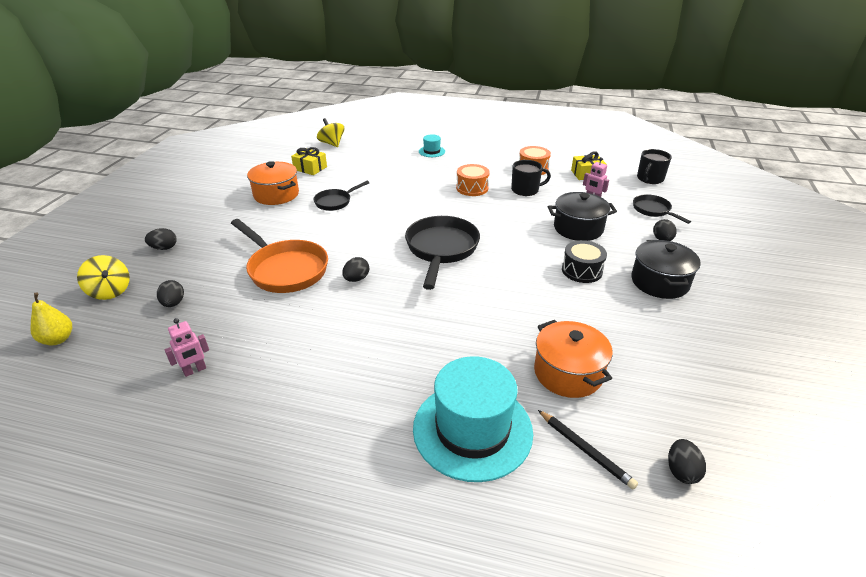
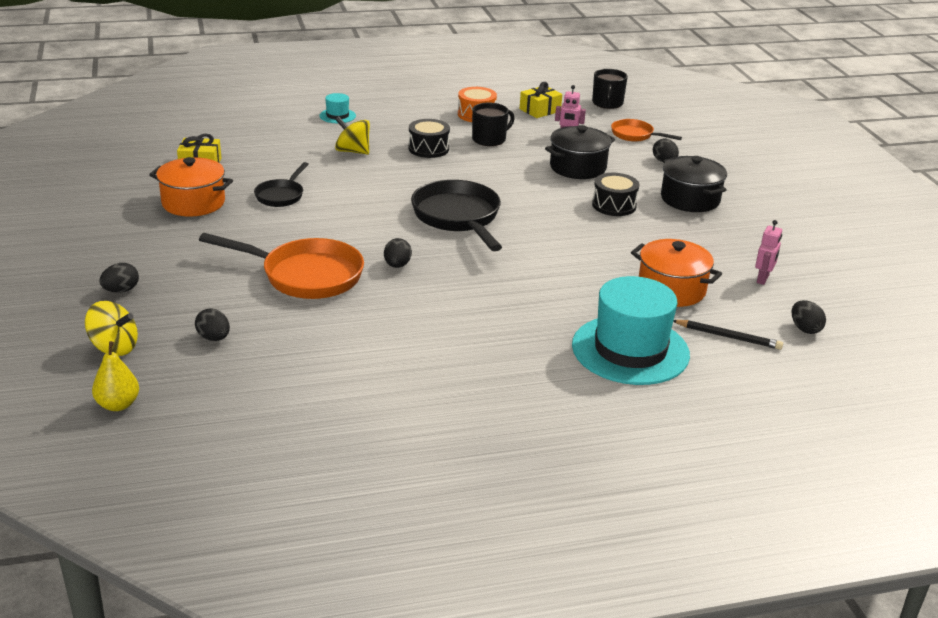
camera: 30 degrees left, 5 degrees down
pink robot [165,318,209,377] -> pink robot moved to [755,220,782,285]
yellow spinning top [317,118,344,147] -> yellow spinning top moved to [335,117,370,155]
orange drum [456,164,490,196] -> black drum [409,119,450,158]
black pan [633,194,691,224] -> orange pan [611,119,682,142]

